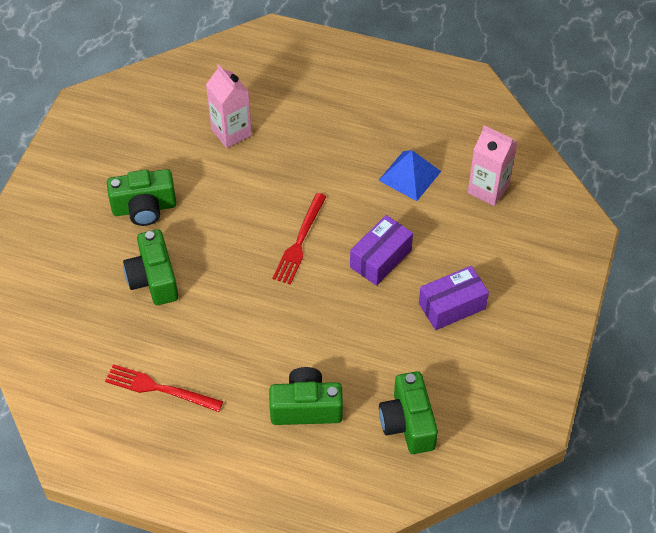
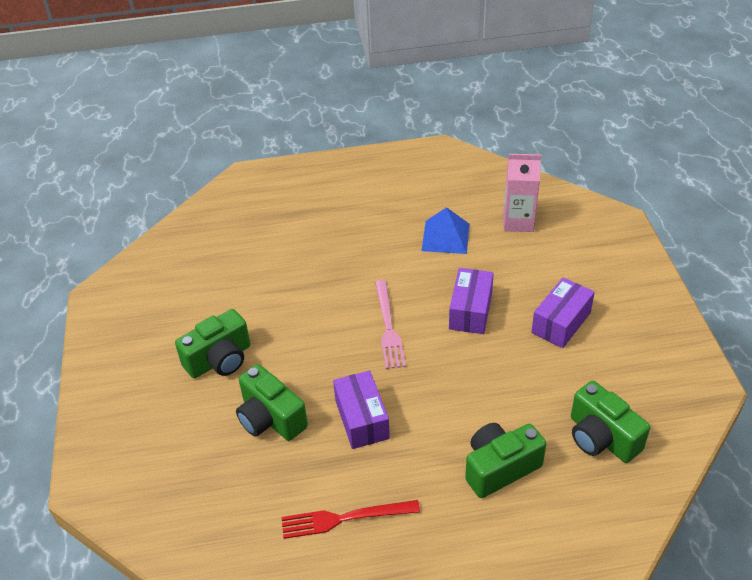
camera: 25 degrees left, 10 degrees down
pink carton [206,64,252,148] -> none
red fork [272,193,327,285] -> pink fork [375,280,406,369]
none -> purple box [333,370,390,449]

